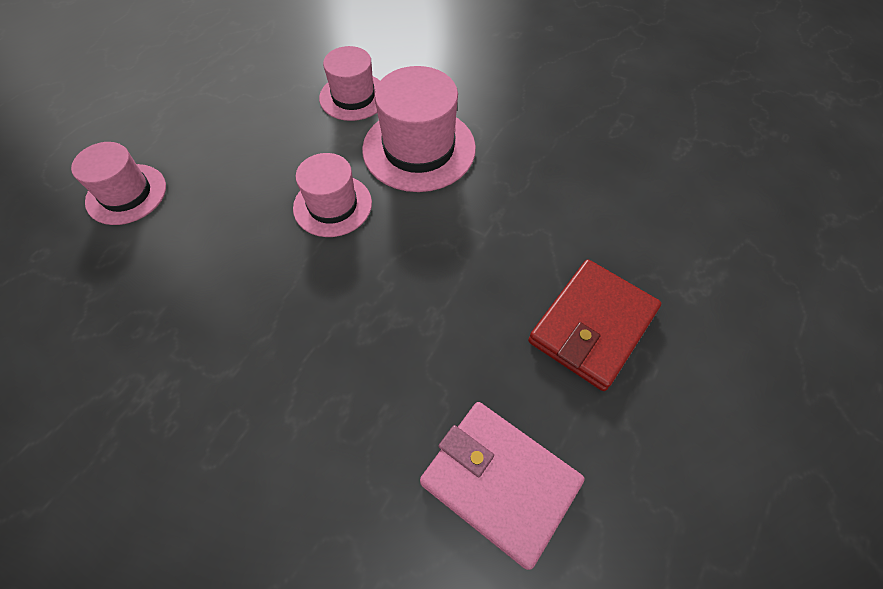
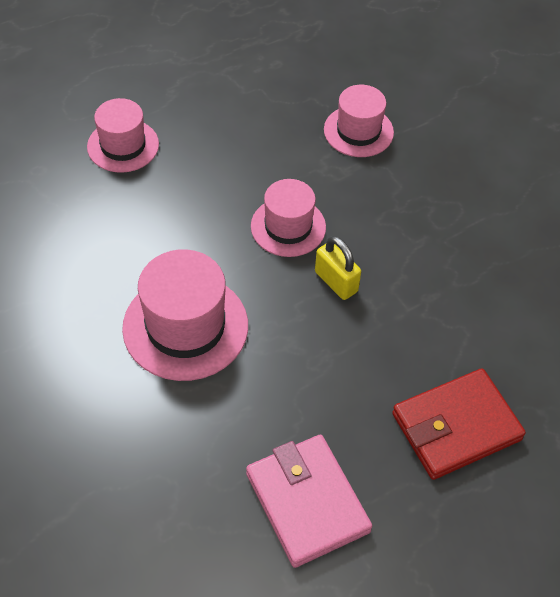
camera: 25 degrees right, 5 degrees down
pink hat [362,66,476,192] -> pink hat moved to [122,249,248,381]
none -> yellow padlock [315,236,361,300]

